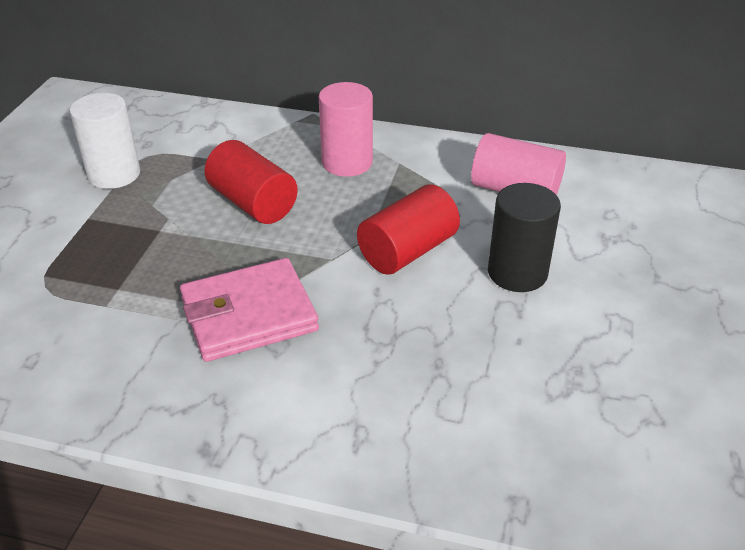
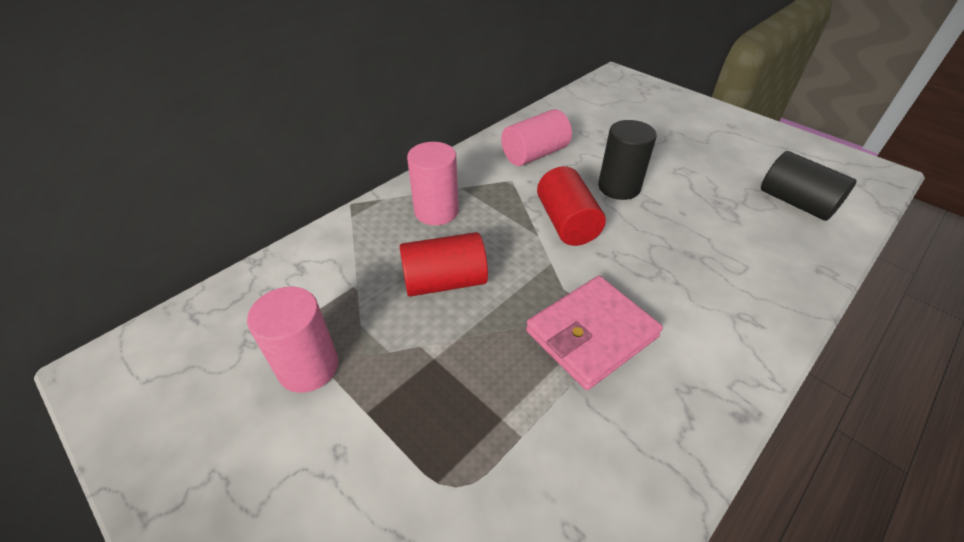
camera: 60 degrees left, 5 degrees up
white cylinder [70,93,140,189] -> pink cylinder [247,287,338,393]
pink wallet [180,258,319,362] -> pink wallet turned 45 degrees clockwise [526,276,663,390]
none -> black cylinder [761,151,857,221]

